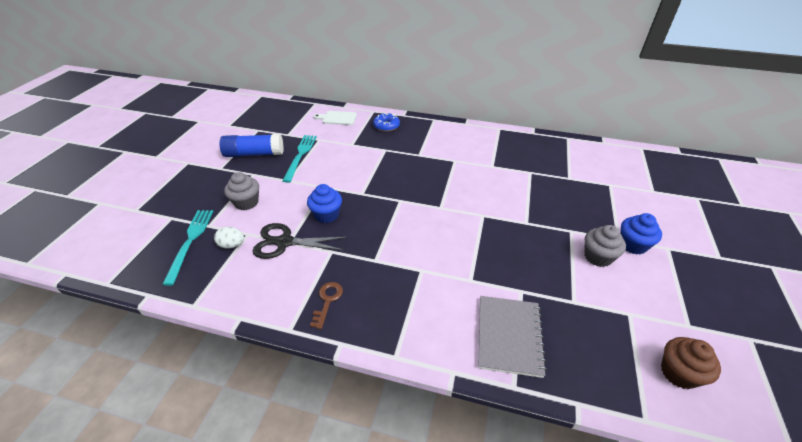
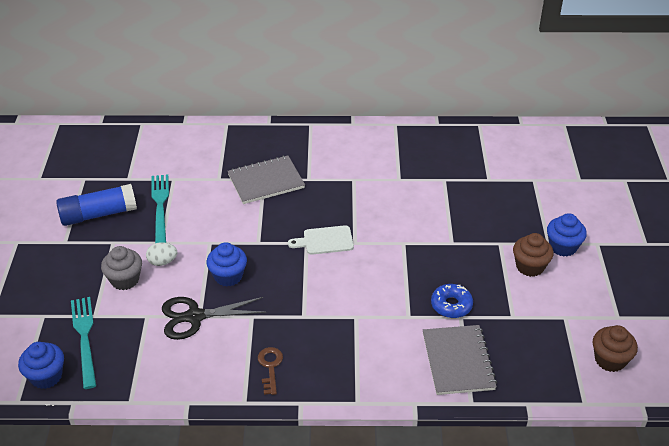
camera: 15 degrees left, 0 degrees up
white egg [214,227,244,249] -> white egg moved to [146,242,177,266]
white cutting board [313,111,357,125] -> white cutting board moved to [288,225,354,255]
blue donut [373,113,400,132] -> blue donut moved to [431,284,473,318]
grey cupcake [584,225,626,267] -> brown cupcake [513,233,553,277]
none -> blue cupcake [18,342,64,389]
none -> grey notebook [228,156,305,204]

